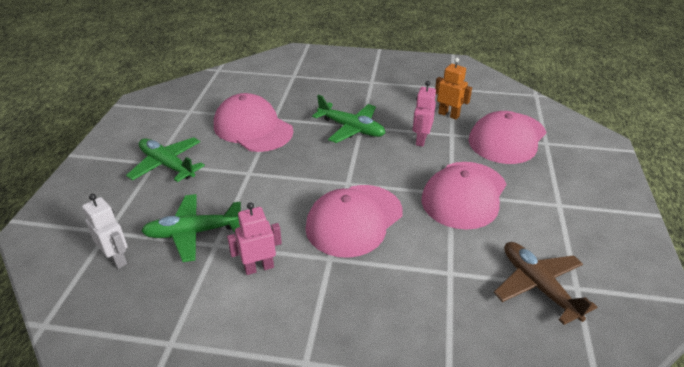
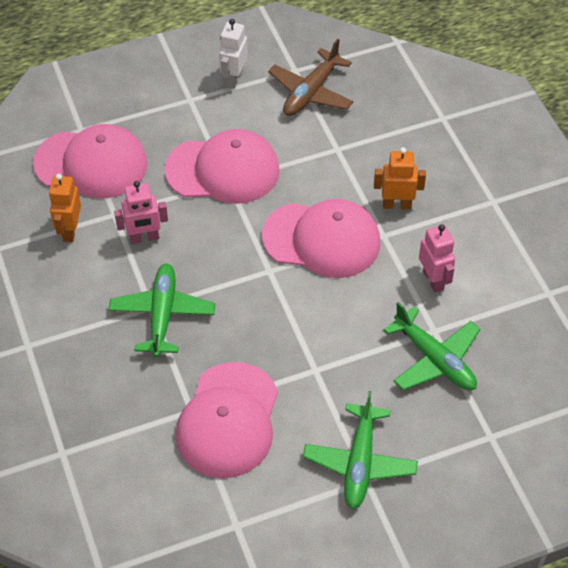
camera: 120 degrees left, 15 degrees up
white robot [82,194,128,269] -> white robot moved to [219,19,248,88]
pink robot [227,202,282,275] -> pink robot turned 150 degrees counterclockwise [419,224,455,293]
none -> orange robot [374,147,426,209]

